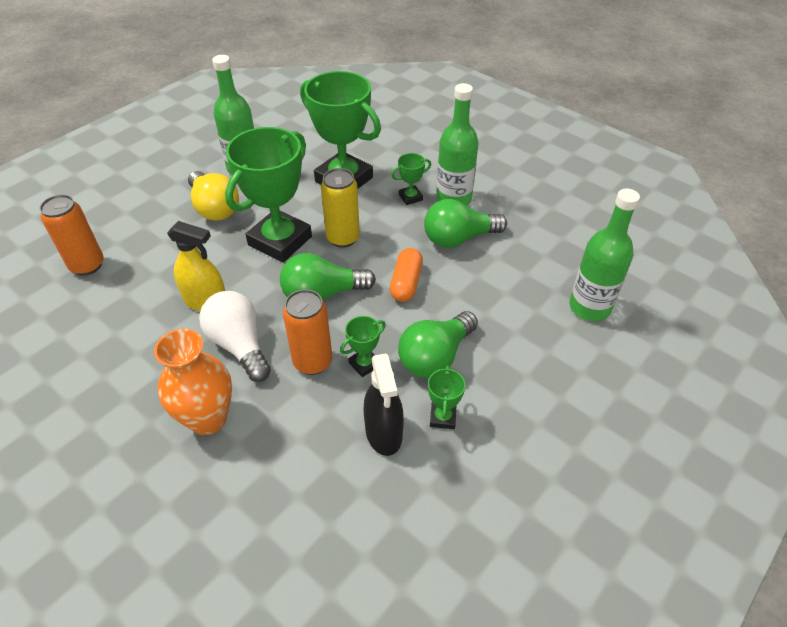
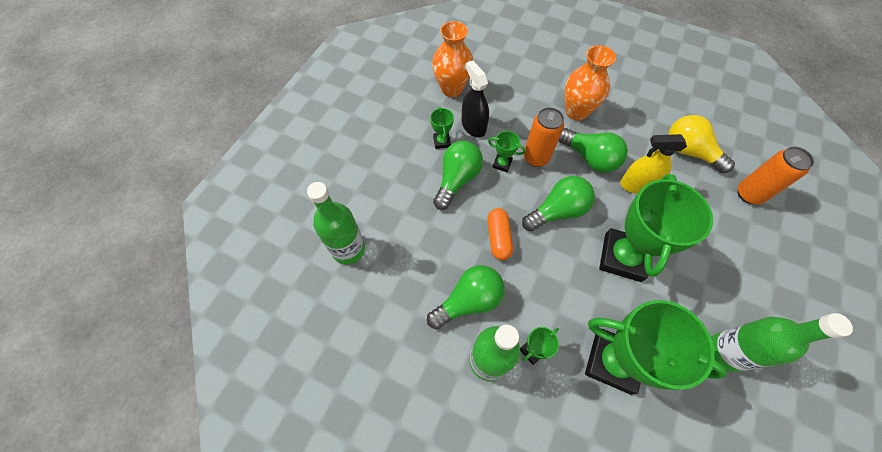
camera: 165 degrees right, 15 degrees up
yellow light bulb [188,171,239,220] -> yellow light bulb moved to [668,115,735,173]
white light bulb [199,291,271,382] -> green light bulb [558,128,628,173]
yellow can [321,168,360,248] -> none
green trophy [340,316,386,377] -> green trophy turned 75 degrees clockwise [488,131,525,172]
none -> orange vase [432,21,473,97]

